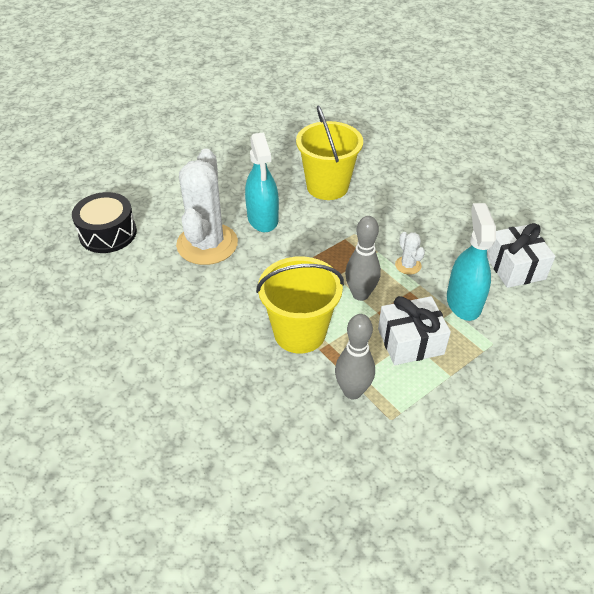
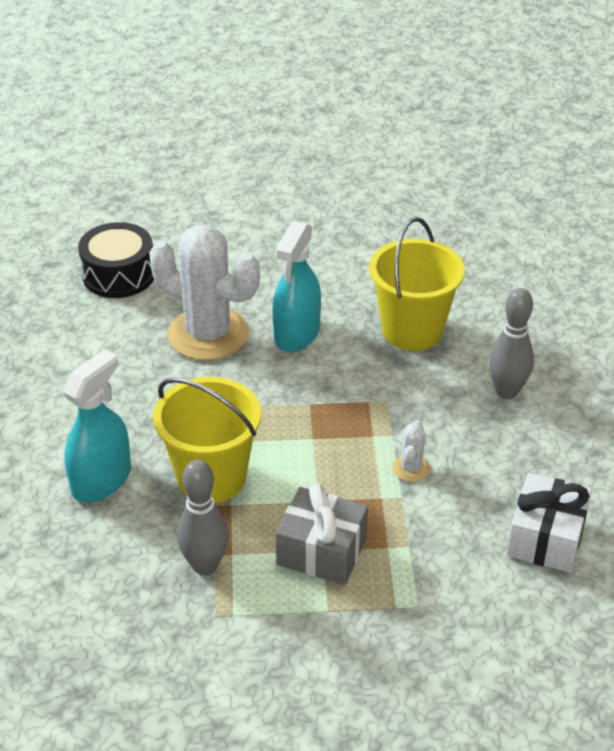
camera: 35 degrees right, 5 degrees down
white cactus [176,149,238,265] -> white cactus turned 75 degrees clockwise [149,225,260,361]
grey bowling pin [345,216,381,301] -> grey bowling pin moved to [489,288,534,399]
white gift [378,296,451,365] -> grey gift [276,483,368,585]
turquoise spray bottle [447,203,496,321] -> turquoise spray bottle moved to [63,349,131,502]

